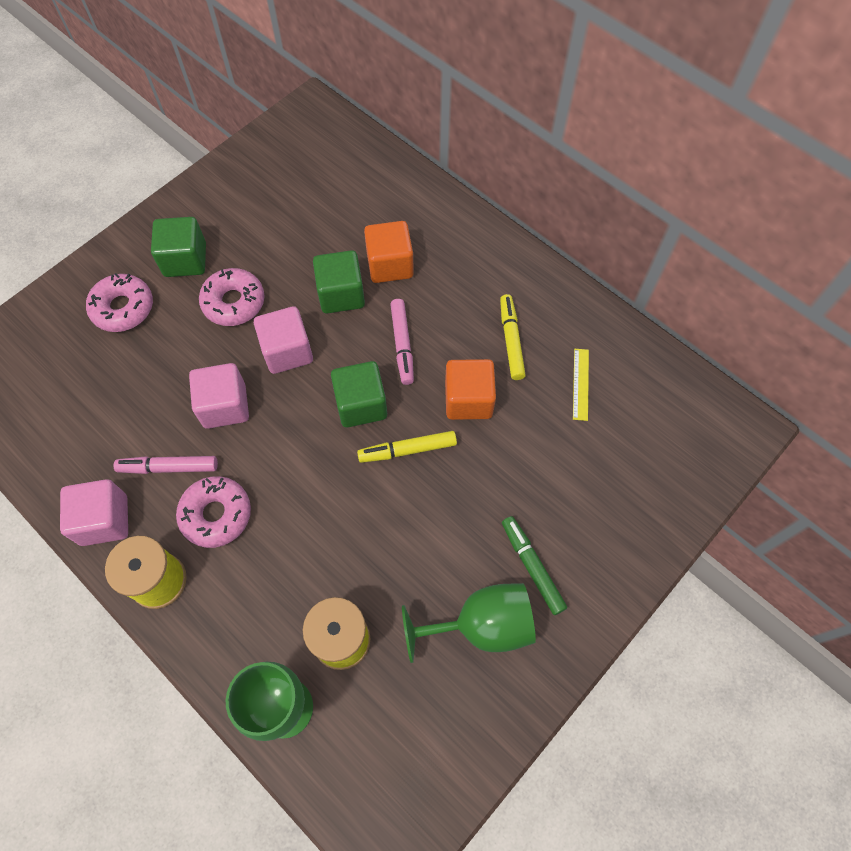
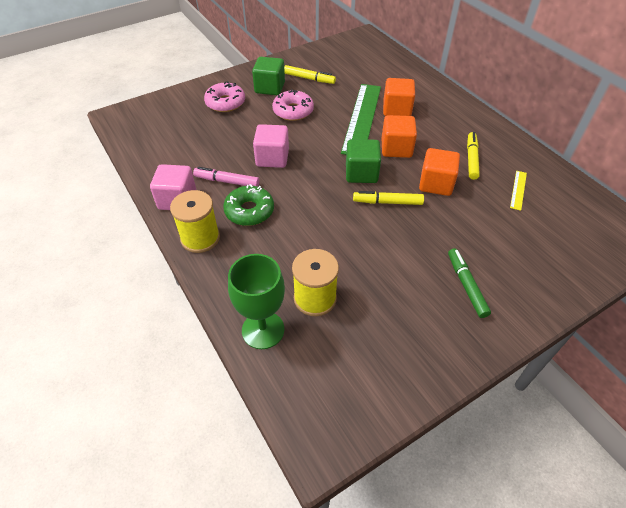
camera: 15 degrees right, 15 degrees down
pink donut [176,476,251,548] -> green donut [223,184,274,226]
pink cube [254,306,313,374] -> none
green cube [313,250,365,314] -> green ruler [341,84,381,155]
pink marker [390,299,414,385] -> orange cube [382,115,417,158]
green goblet [402,583,536,663] -> none
none -> yellow marker [284,65,336,84]

